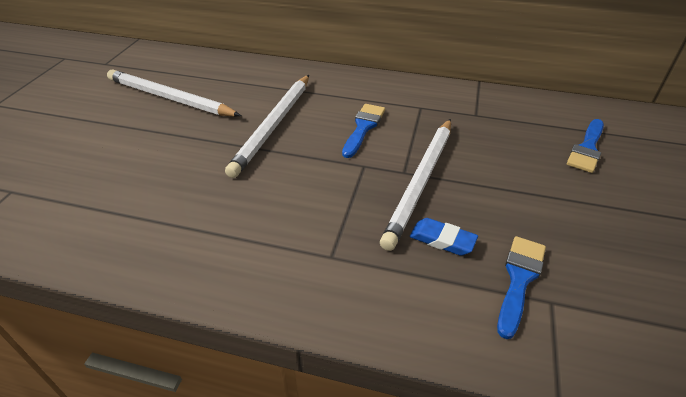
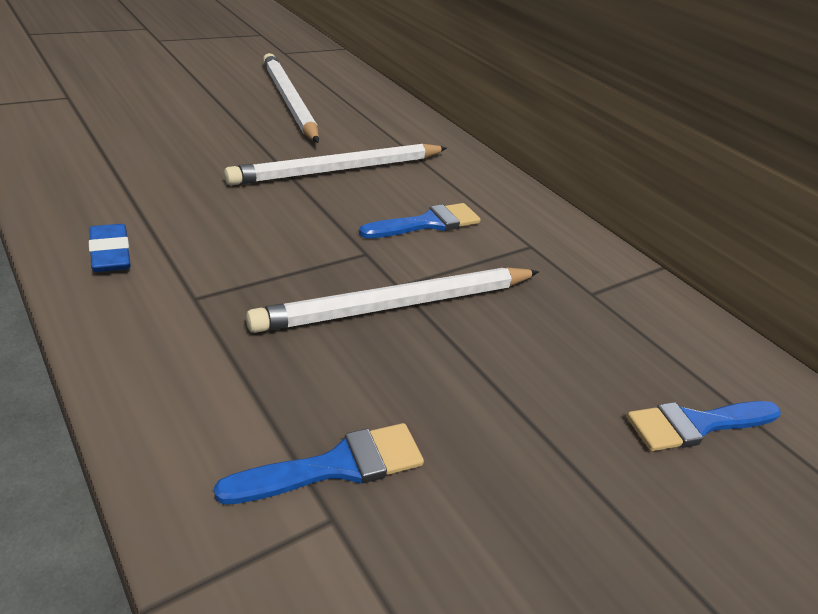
camera: 35 degrees right, 5 degrees down
blue eraser [410,218,478,256] -> blue eraser moved to [89,224,131,272]

